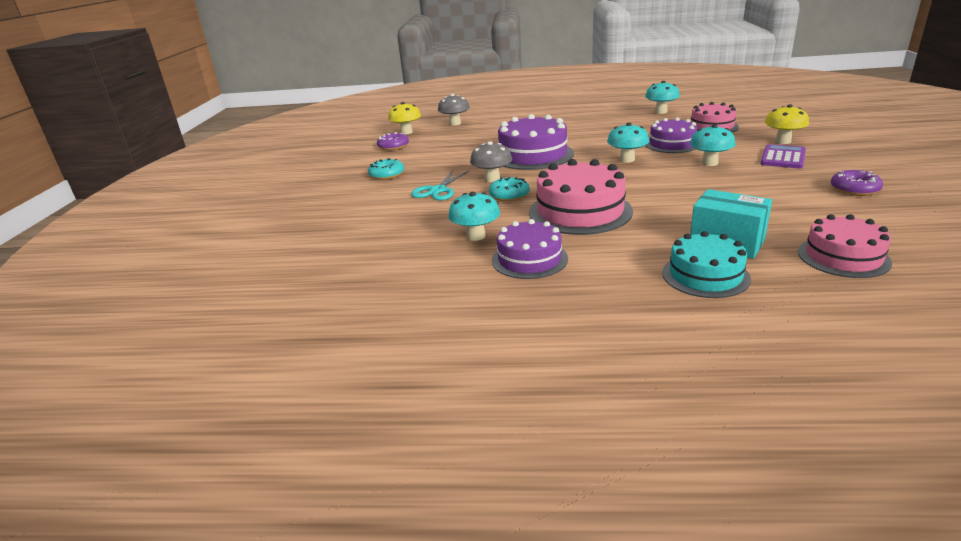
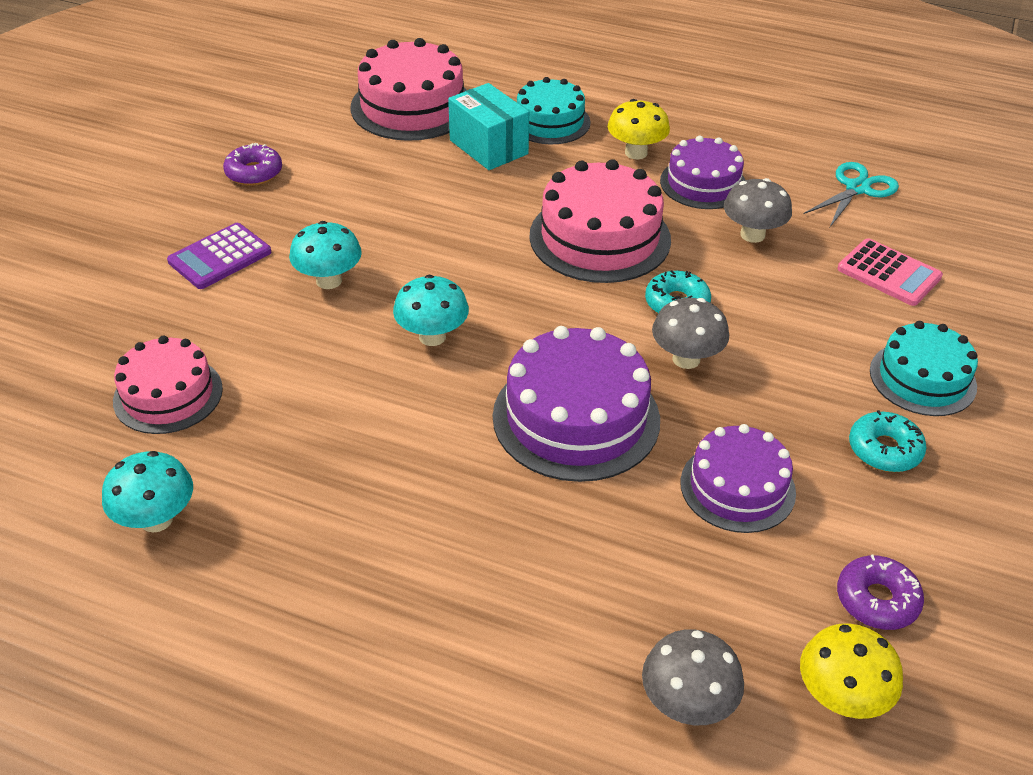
camera: 165 degrees left, 15 degrees up
turquoise scissors [411,170,469,201] -> turquoise scissors moved to [804,162,899,227]
turquoise mushroom [448,192,500,241] -> grey mushroom [724,178,792,243]
purple cake [645,117,697,153] -> purple cake moved to [680,424,796,533]
yellow mushroom [765,104,809,144] -> yellow mushroom moved to [608,99,670,159]
pink cake [798,214,892,278] -> pink cake [351,38,466,141], size x1.55
none -> pink calculator [837,238,943,306]
none -> turquoise cake [870,321,978,416]

